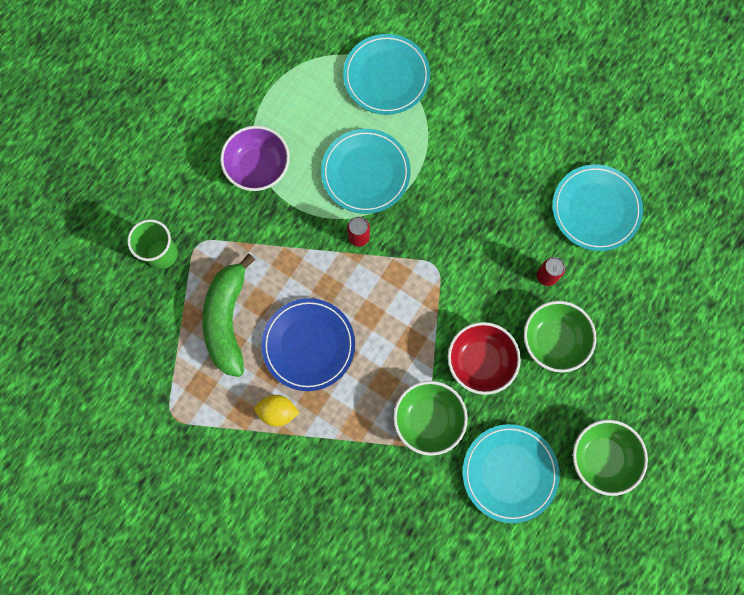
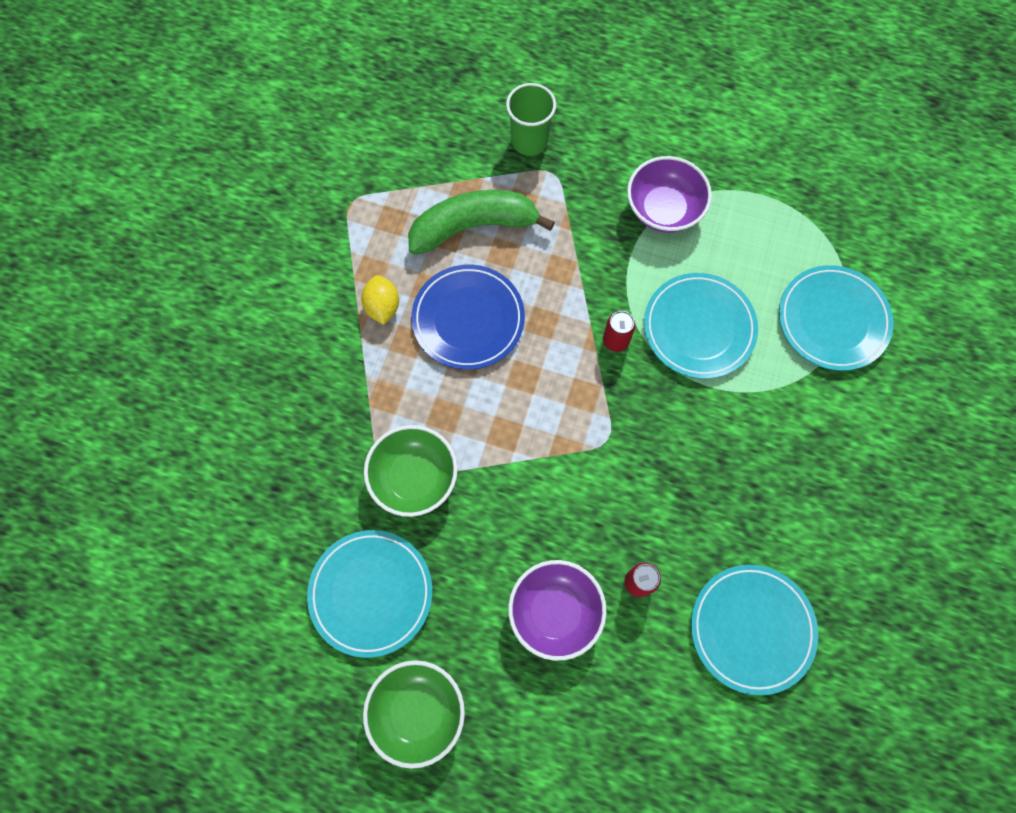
camera: 75 degrees right, 5 degrees down
red bowl [448,322,521,395] -> none
green bowl [524,301,596,372] -> purple bowl [508,560,607,661]

